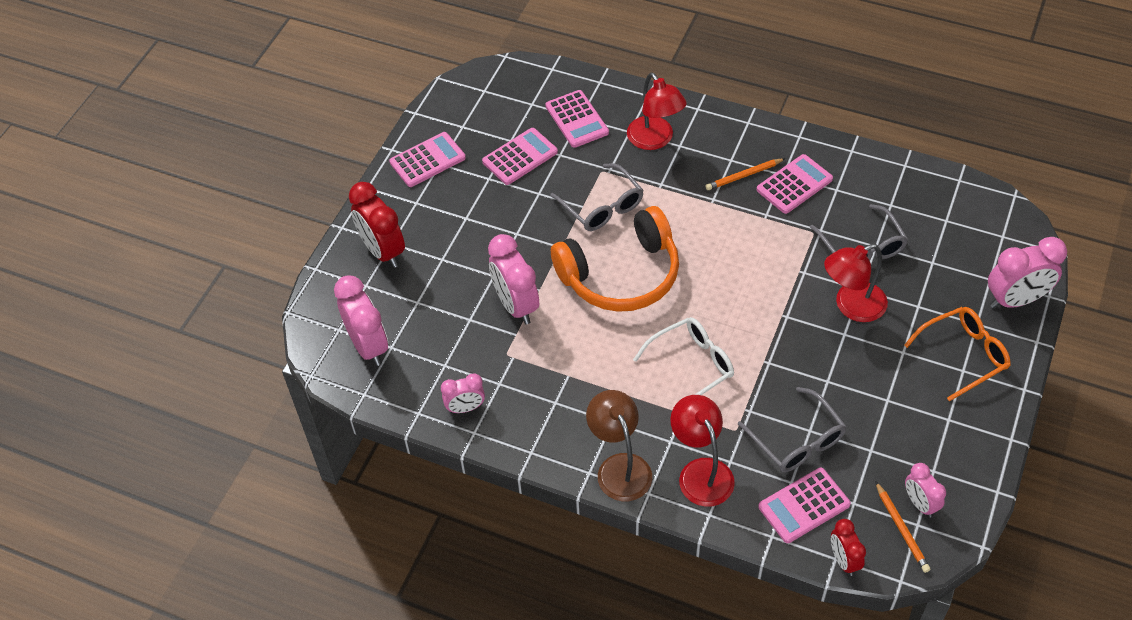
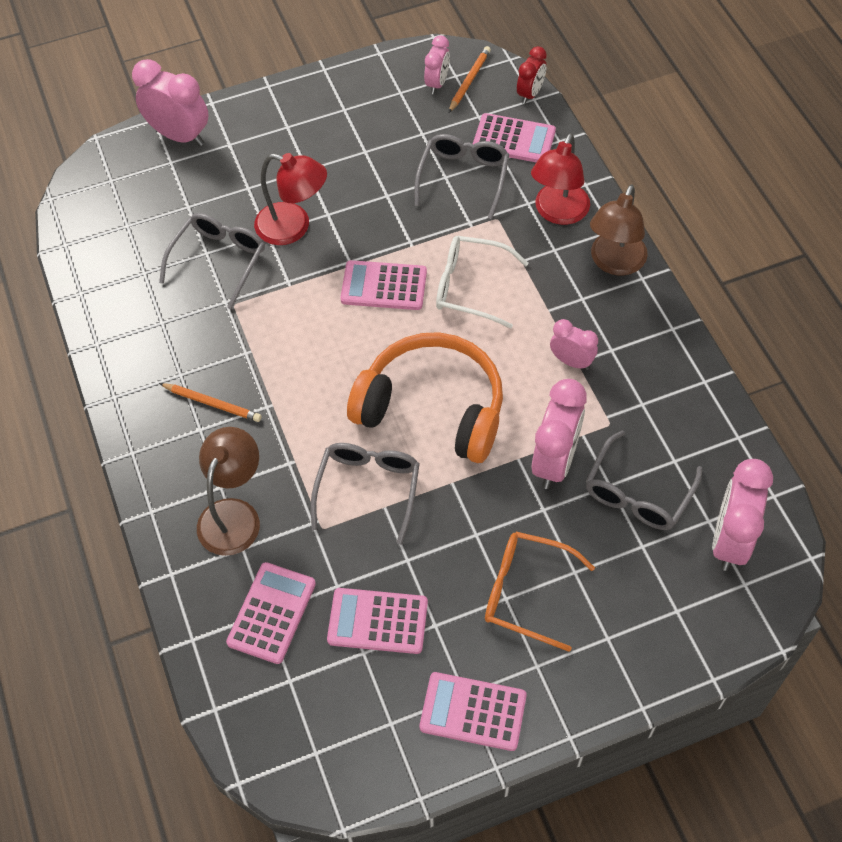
camera: 135 degrees left, 5 degrees up
red clock [349,182,405,268] -> none
pink clock [441,373,485,413] -> pink clock moved to [550,319,598,370]
red lamp [627,72,687,150] -> brown lamp [197,427,260,556]
pink calculator [757,154,833,214] -> pink calculator moved to [340,260,427,310]
orange glasses [904,307,1011,401] -> orange glasses moved to [485,532,595,652]
none -> grey glasses [586,430,702,530]

